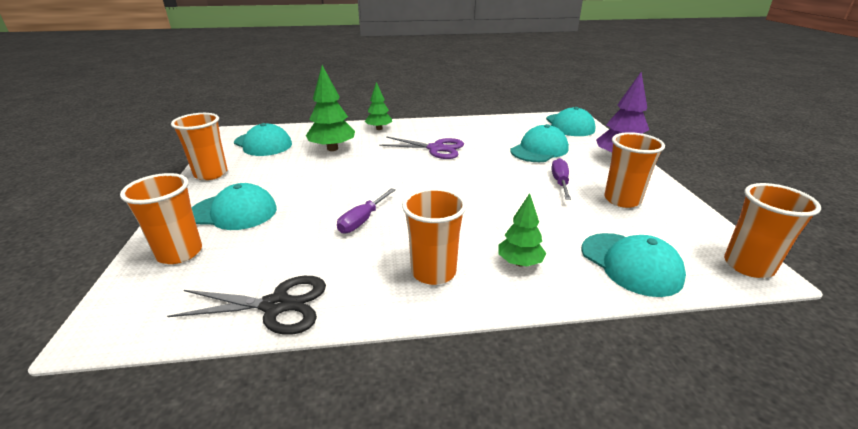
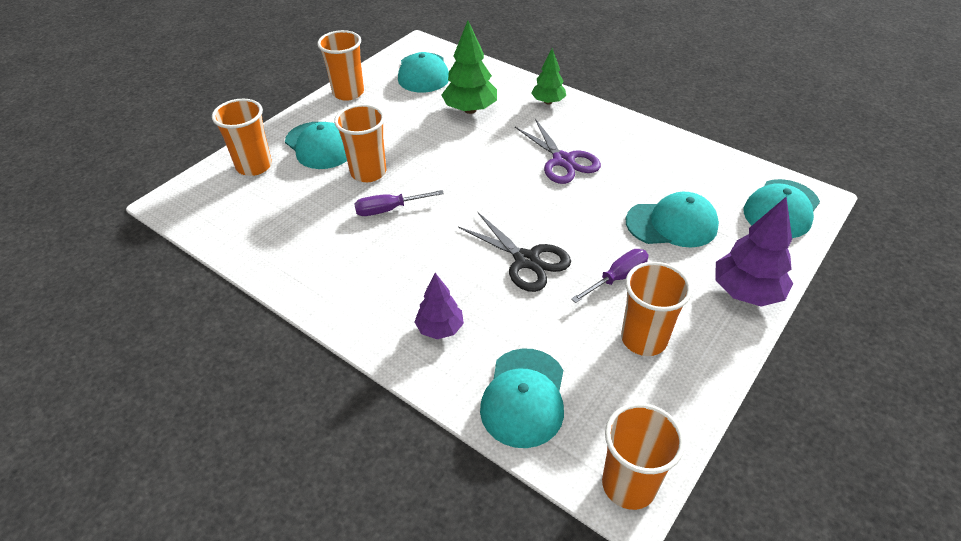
camera: 45 degrees right, 15 degrees up
black scissors [167,276,326,335] -> black scissors moved to [458,212,571,292]
orange cup [402,188,467,285] -> orange cup moved to [334,104,386,182]
green tree [498,193,546,267] -> purple tree [415,273,464,339]

